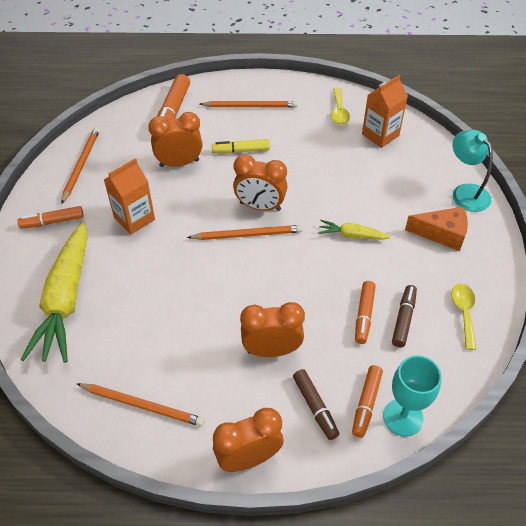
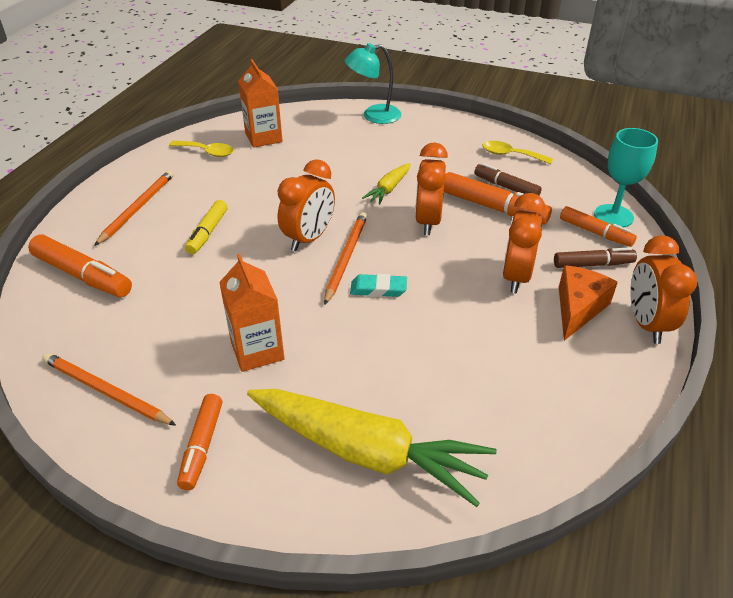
camera: 70 degrees left, 10 degrees down
orange pencil [77,383,205,427] -> none
orange clock [148,112,203,167] -> orange clock moved to [415,142,448,235]
orange marker [355,281,376,344] -> orange marker [444,172,552,224], size x1.53
orange cheese [405,207,468,251] -> orange cheese moved to [559,265,618,341]
none -> turquoise eraser [350,274,407,297]

